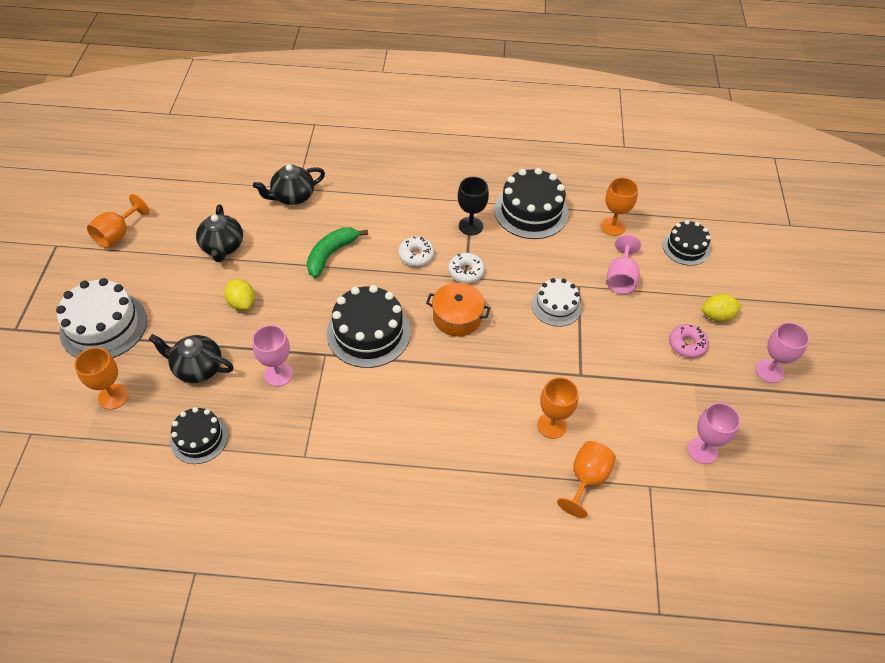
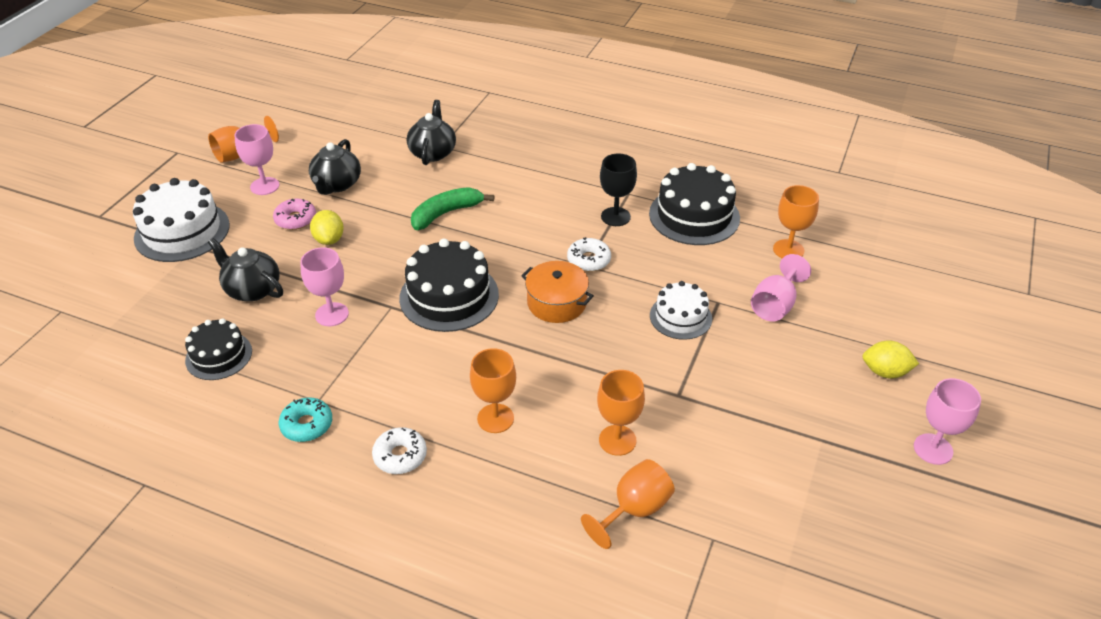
camera: 20 degrees right, 10 degrees down
orange goblet [75,347,129,410] -> orange goblet moved to [470,348,516,433]
black teapot [253,164,325,205] -> black teapot turned 105 degrees clockwise [407,100,456,165]
white donut [398,236,435,267] -> white donut moved to [372,427,427,474]
black cake [663,220,711,266] -> none
pink donut [669,324,709,358] -> pink donut moved to [273,199,316,230]
pink goblet [687,403,740,464] -> pink goblet moved to [234,124,279,195]
none -> turquoise donut [279,397,332,442]

